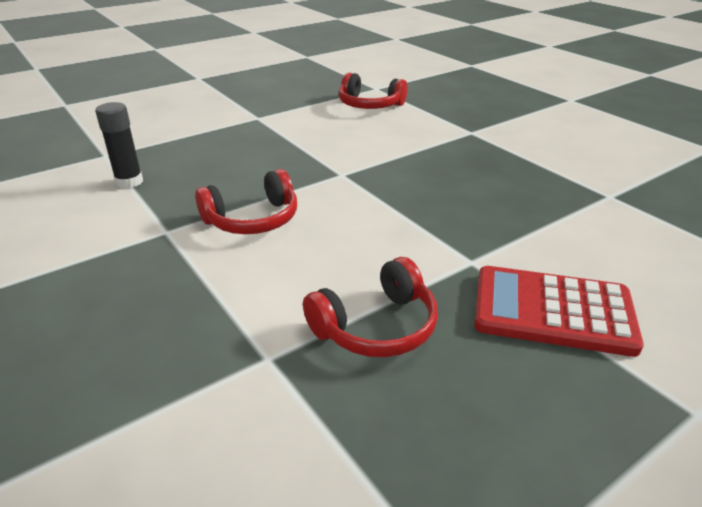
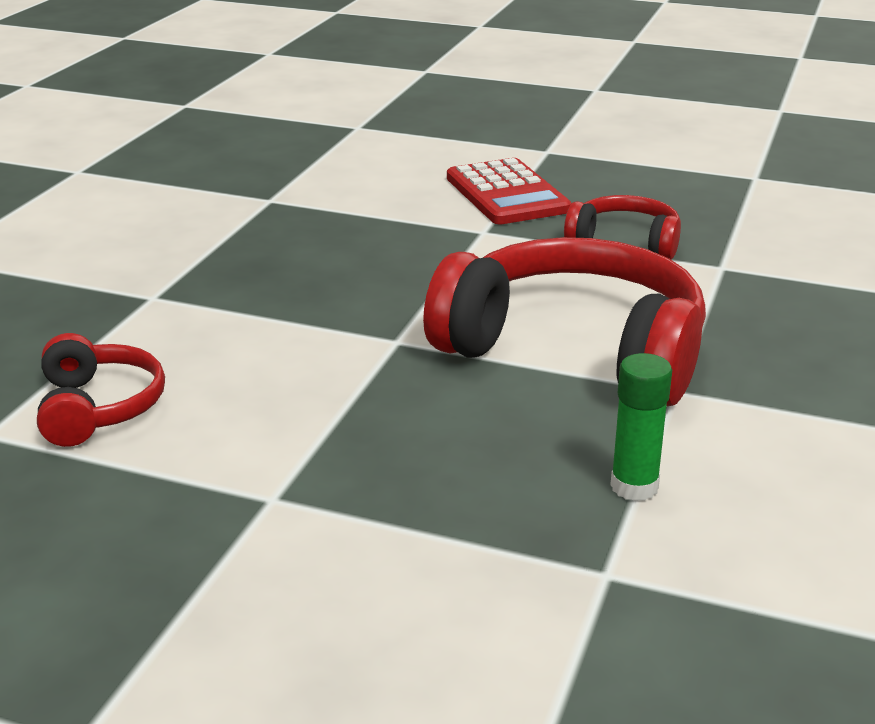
camera: 125 degrees left, 5 degrees down
black glue stick [95,102,143,189] -> green glue stick [610,353,672,501]
red headphones [195,169,297,234] -> red headphones [423,237,706,407], size x1.98

